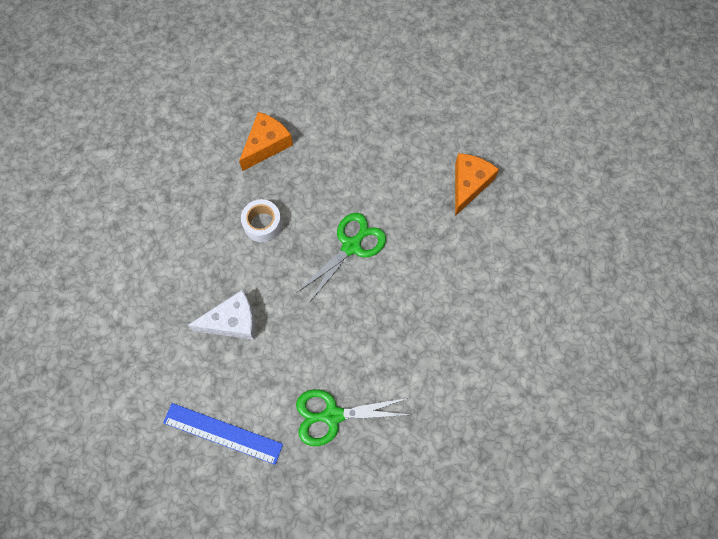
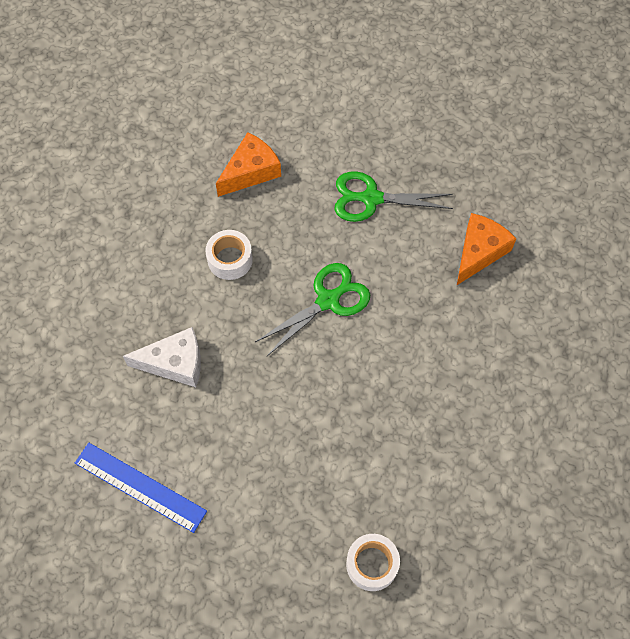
camera: 10 degrees right, 5 degrees down
green scissors [296,389,409,446] -> green scissors moved to [334,171,453,222]
none -> white tape [346,534,400,591]

